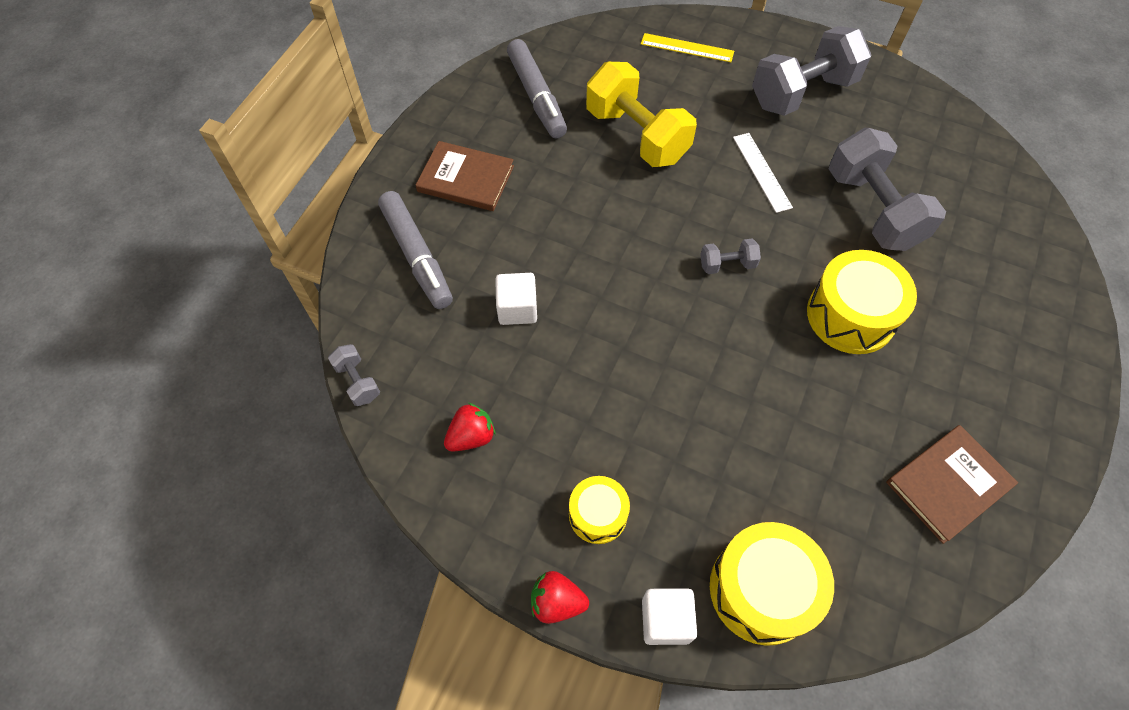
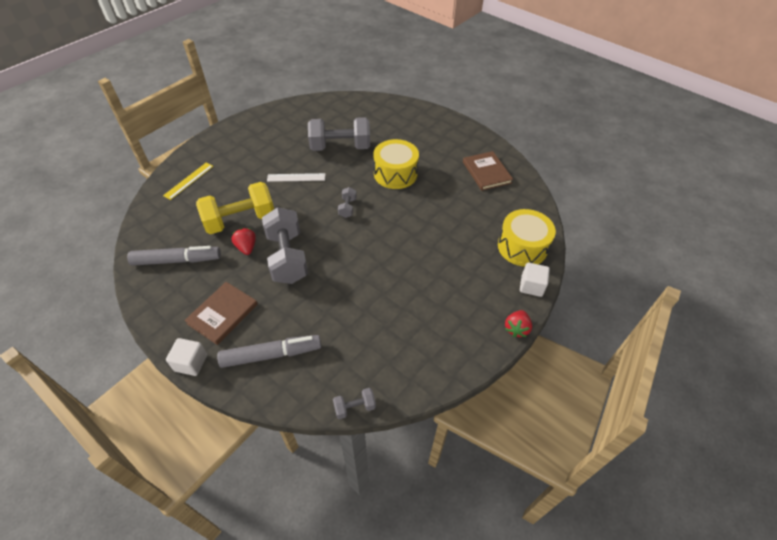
camera: 75 degrees left, 10 degrees down
red strawberry [444,403,495,452] -> red strawberry moved to [231,228,256,255]
white cube [495,273,537,325] -> white cube moved to [166,338,207,376]
yellow drum [569,476,630,544] -> none
grey dumbbell [752,26,871,116] -> grey dumbbell moved to [262,207,308,284]

